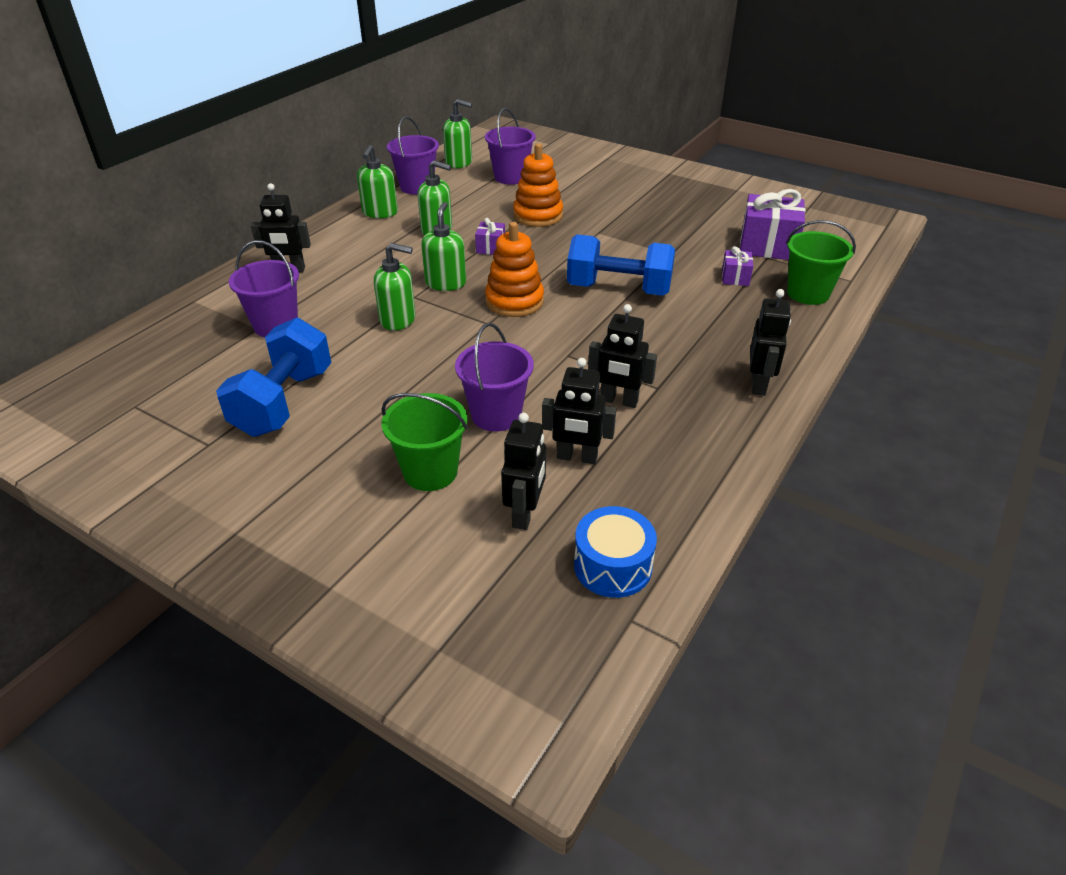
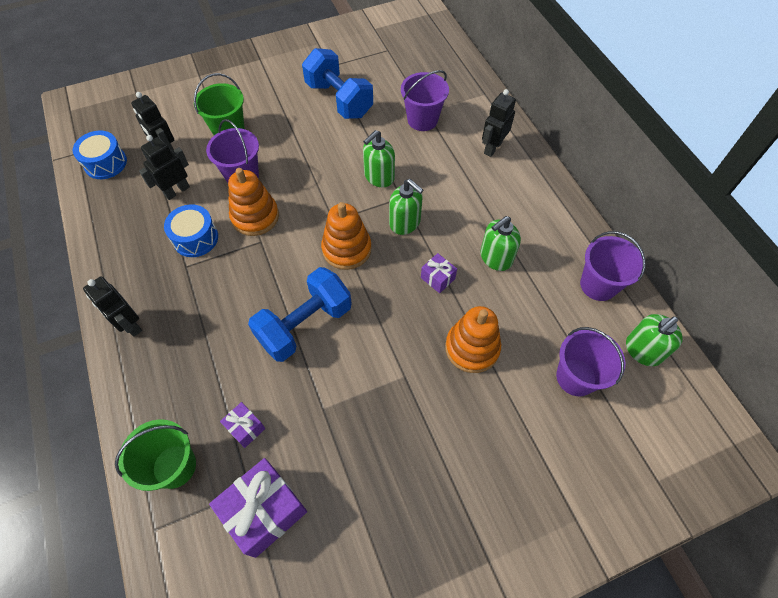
camera: 125 degrees right, 20 degrees up
green soap dispenser [357,145,398,218] -> none
black robot [588,304,657,408] -> blue drum [164,205,218,257]
none -> orange stacking toy [228,168,279,236]

